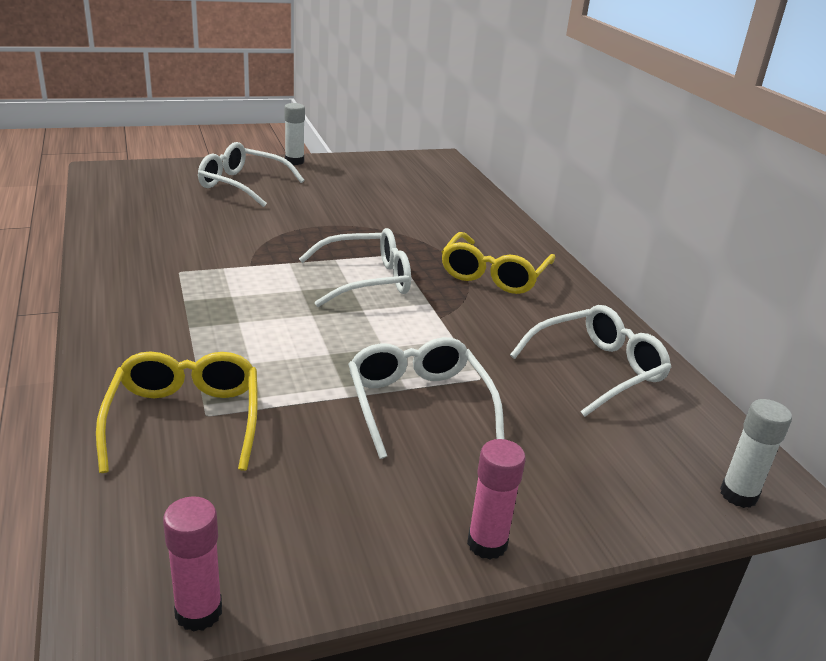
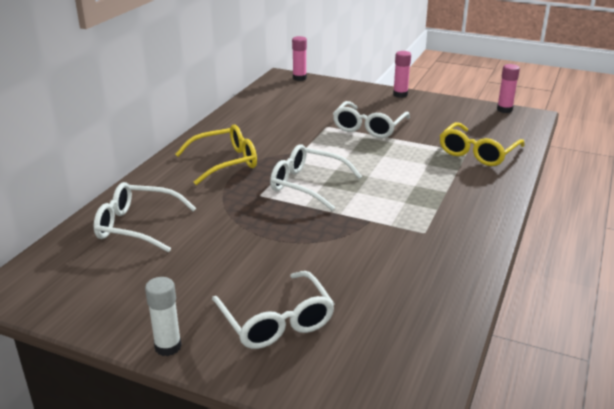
camera: 135 degrees left, 0 degrees up
white glasses [510,305,672,417] -> white glasses moved to [94,182,196,252]
white glue stick [720,399,792,508] -> pink glue stick [292,36,307,81]

